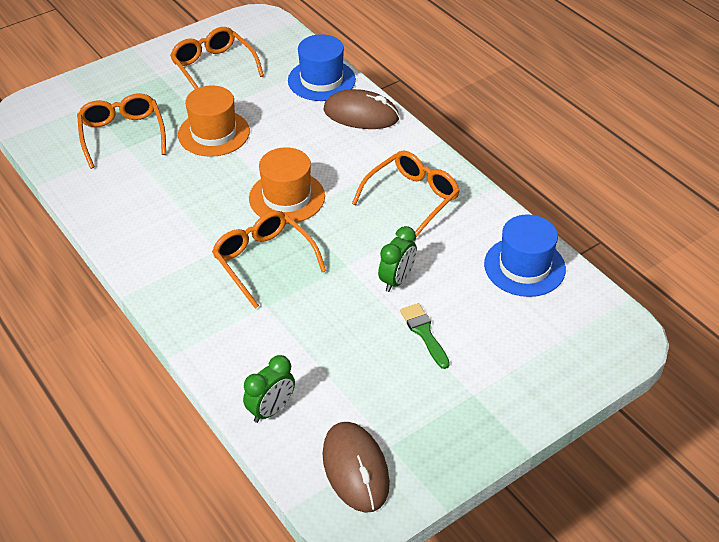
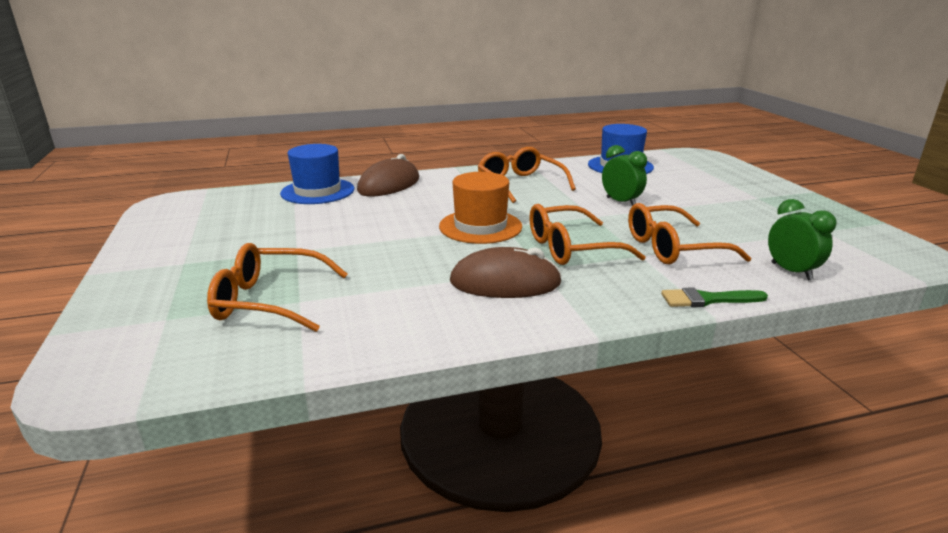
camera: 70 degrees left, 20 degrees down
orange glasses [170,27,264,89] -> orange glasses moved to [628,203,751,264]
orange hat [178,85,250,157] -> none
brown mouse [322,422,390,513] -> brown mouse moved to [450,247,562,298]
green brush [400,303,450,369] -> green brush moved to [661,287,768,307]

